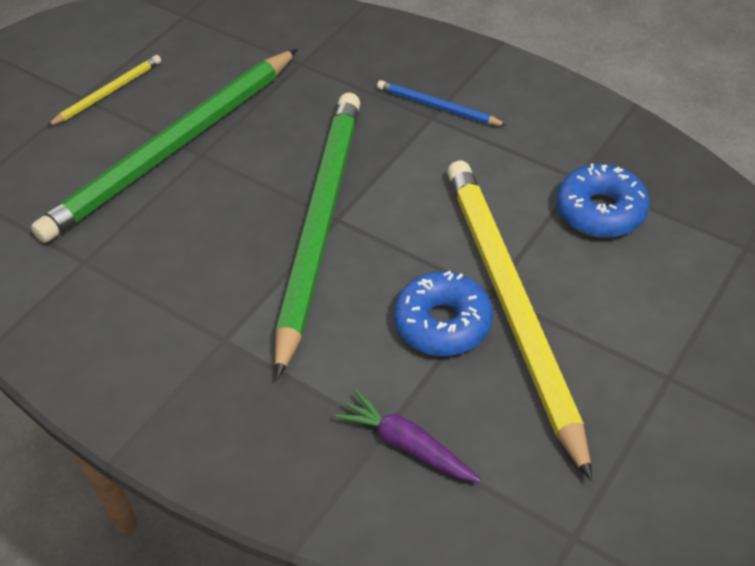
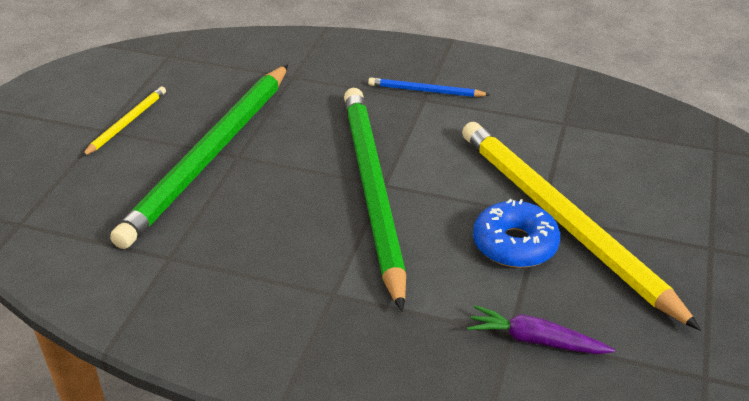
camera: 20 degrees left, 10 degrees down
blue donut [557,163,650,238] -> none

